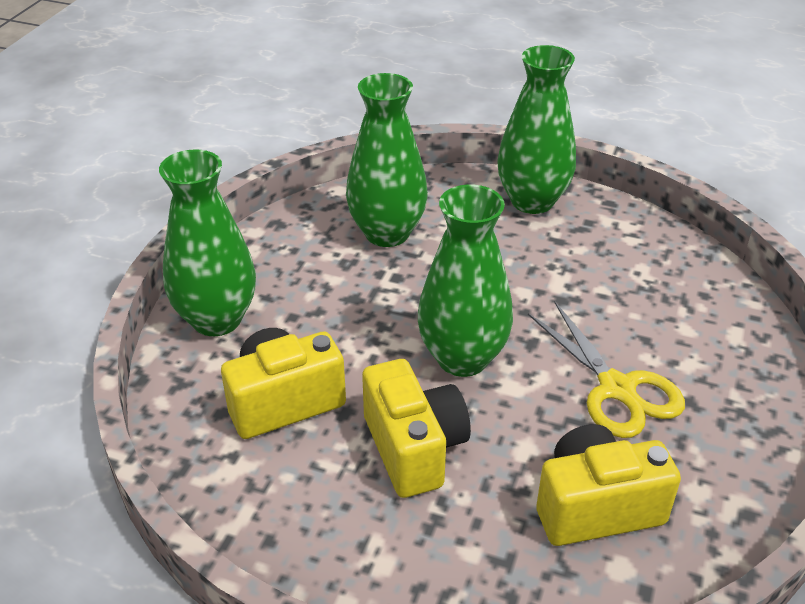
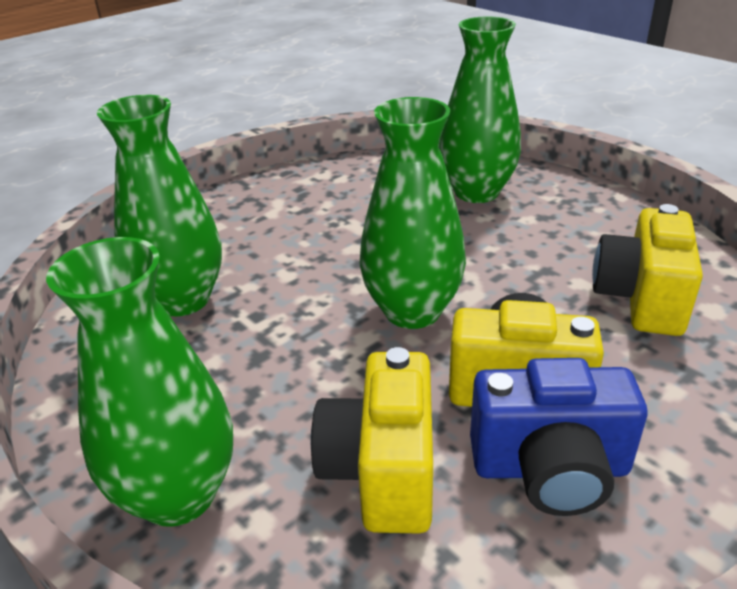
camera: 60 degrees left, 5 degrees down
green vase [497,45,576,214] -> green vase moved to [439,16,521,203]
yellow scissors [528,302,685,438] -> none
none -> blue camera [470,358,647,516]

